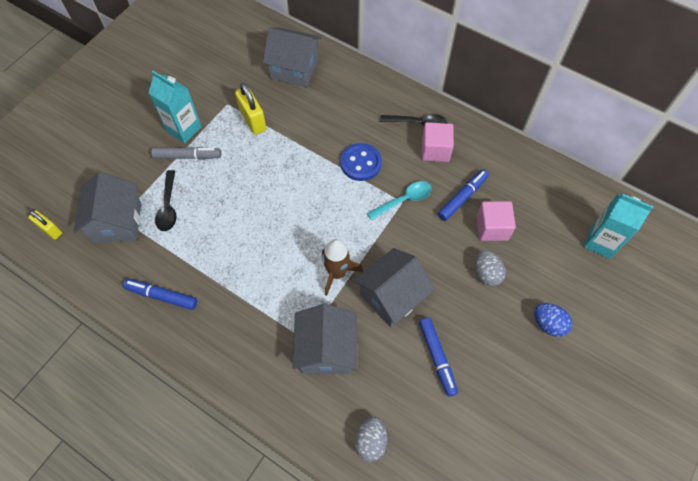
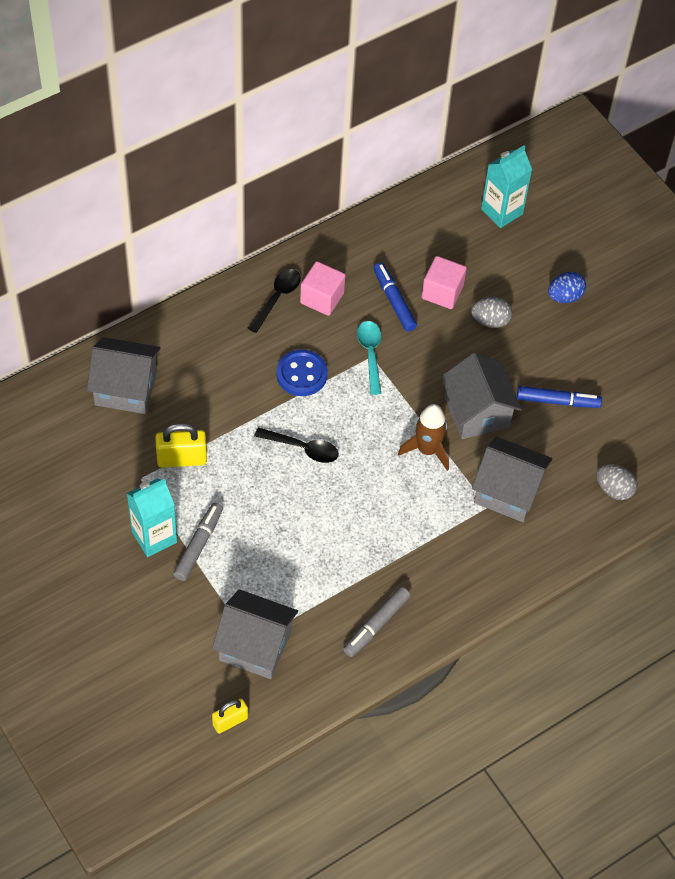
camera: 70 degrees left, 5 degrees down
blue marker [123,279,197,310] -> grey marker [343,586,410,657]
black spoon [155,170,176,231] -> black spoon moved to [254,427,339,463]
grey house [263,27,321,87] -> grey house turned 60 degrees clockwise [87,337,161,414]

